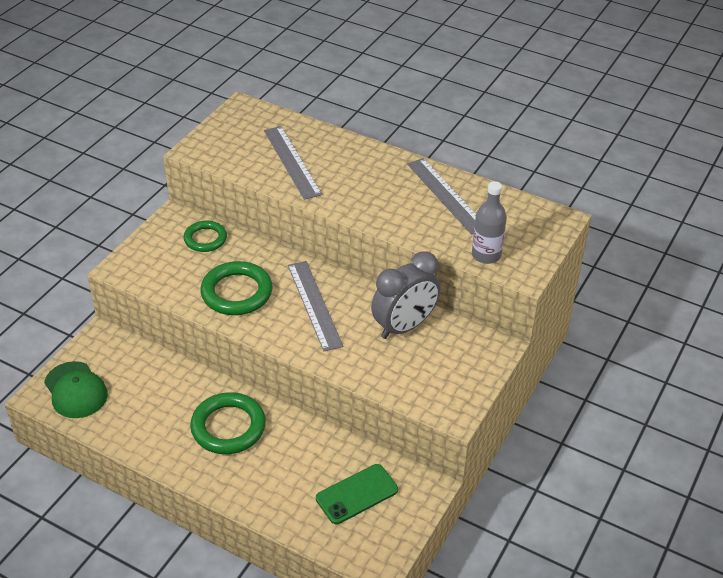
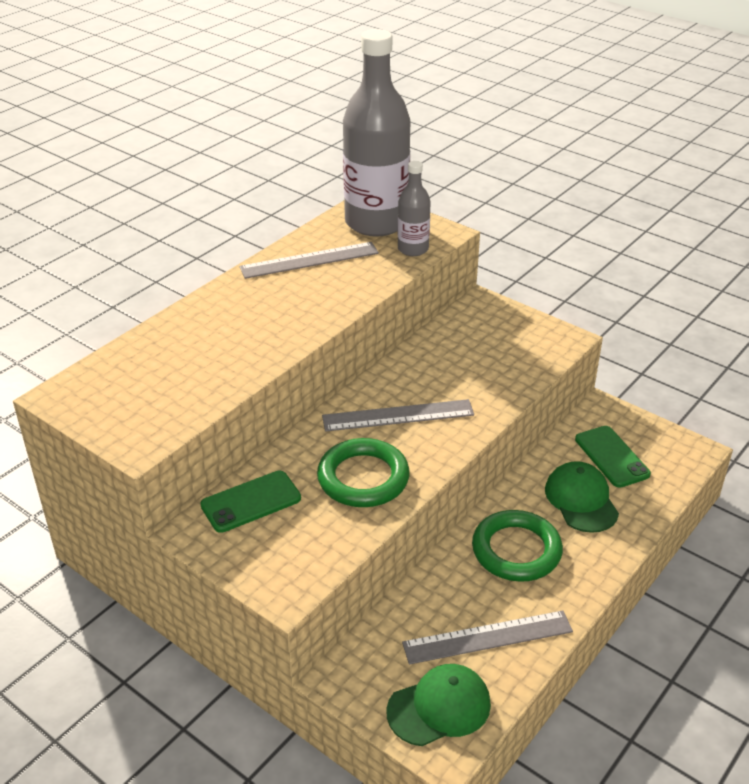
camera: 80 degrees left, 5 degrees down
green ring [184,221,227,252] -> green phone [200,471,301,533]
grey ruler [264,126,322,200] -> grey ruler moved to [402,610,573,664]
grey clock [371,251,440,339] -> none
none -> grey bottle [343,29,410,237]
none -> green cap [545,461,619,533]

